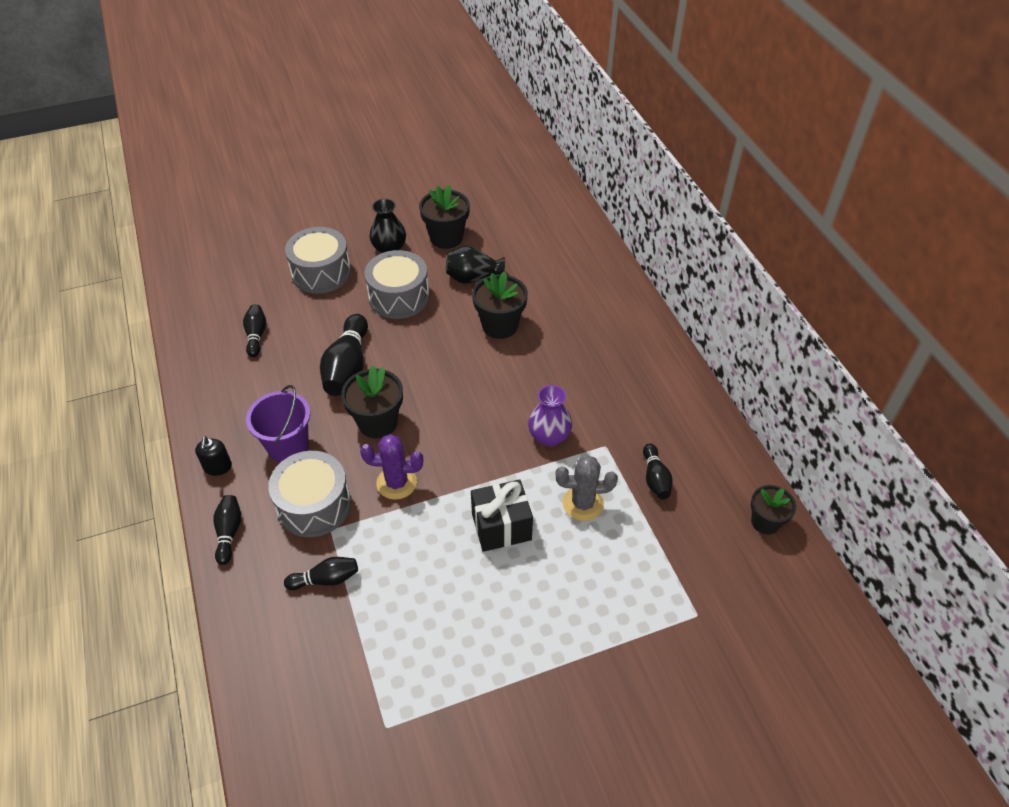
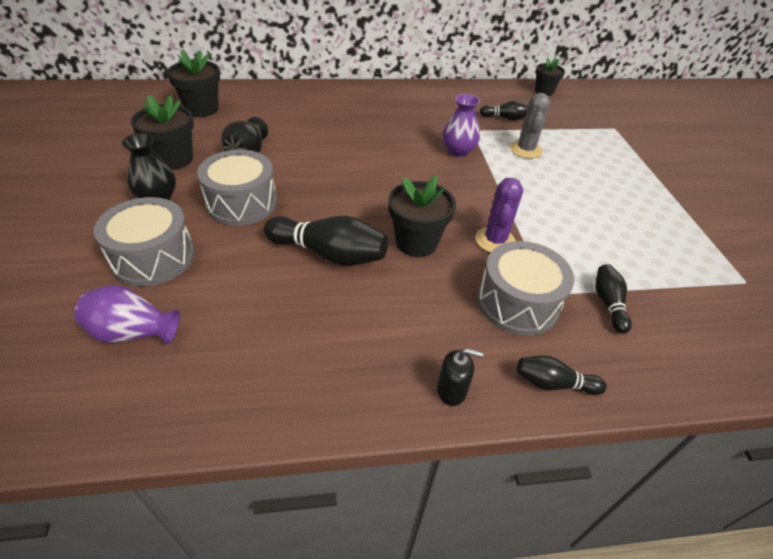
camera: 80 degrees left, 5 degrees down
black bowling pin [243,304,266,357] -> none
purple bucket [246,385,310,463] -> none
black gift [471,479,533,552] -> none
black flower pot [472,271,528,339] -> black flower pot moved to [167,50,220,117]
none -> purple vase [74,285,180,345]

